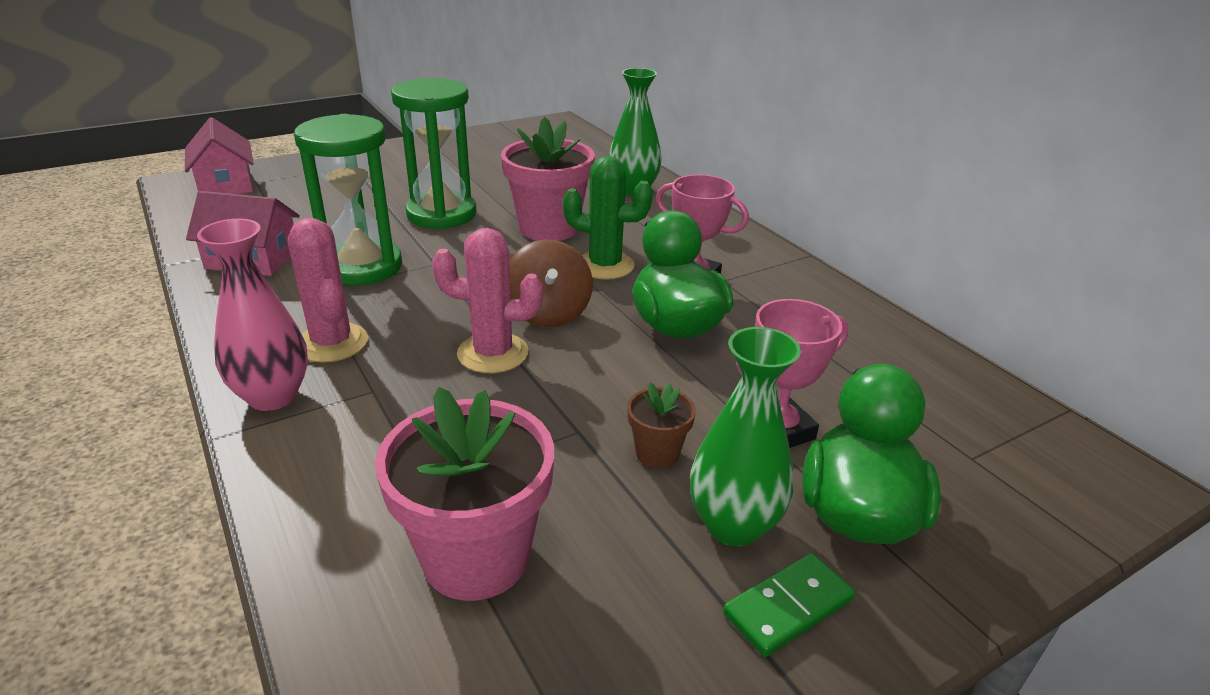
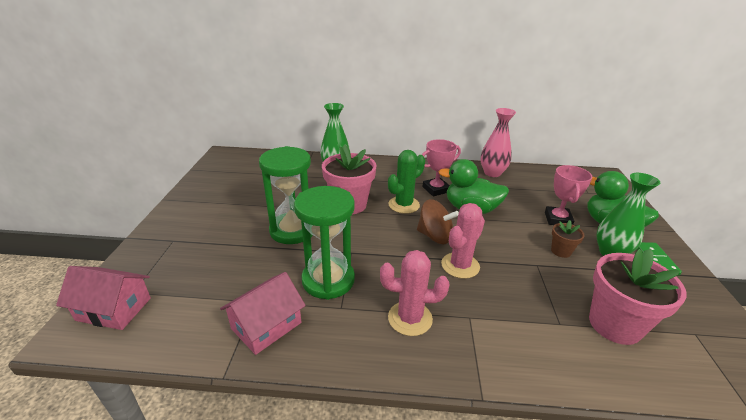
camera: 55 degrees left, 0 degrees up
pink vase [197,219,308,411] -> pink vase moved to [480,108,516,177]

